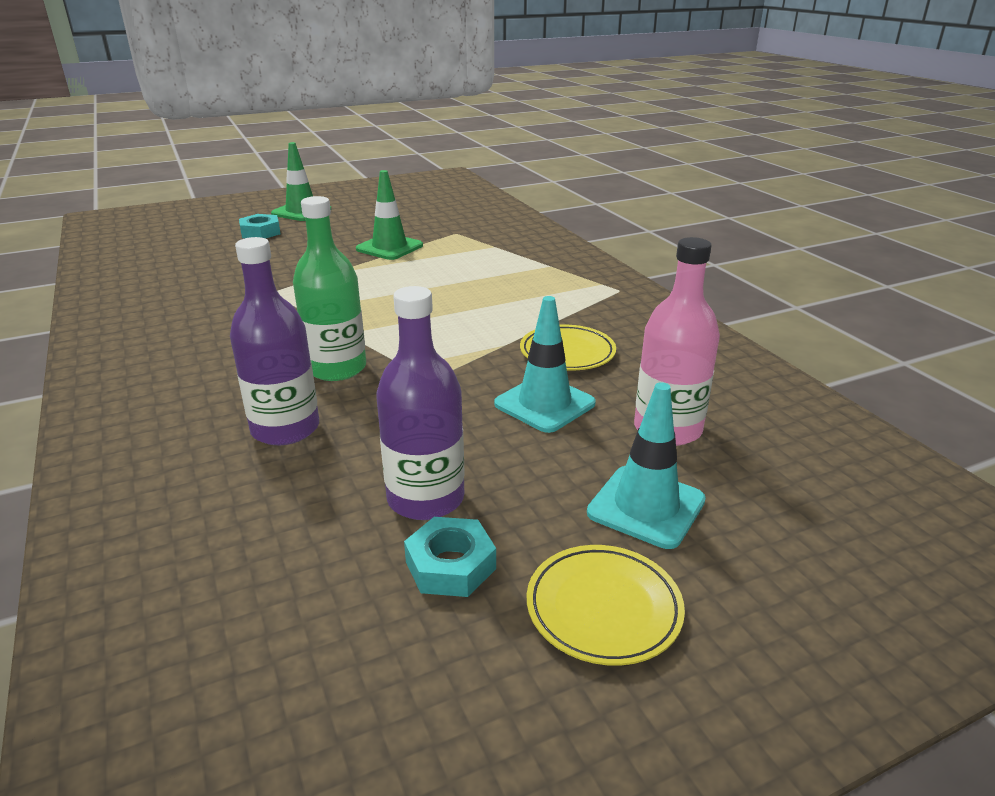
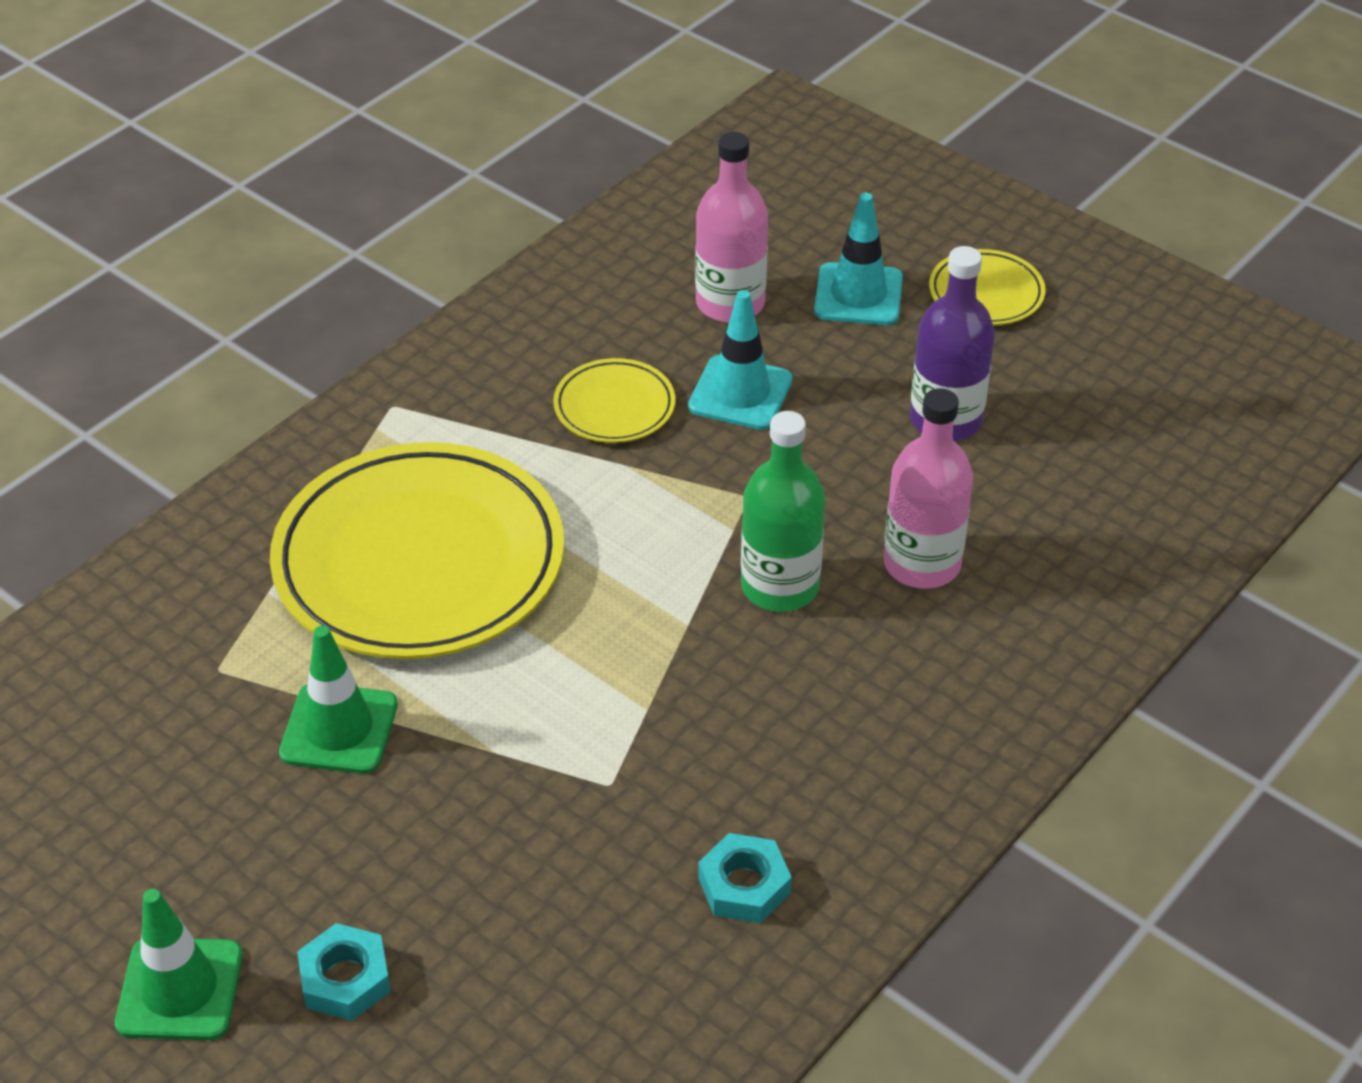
camera: 115 degrees left, 15 degrees up
purple bottle [230,237,319,445] -> pink bottle [884,388,973,589]
turquoise nut [404,517,496,597] -> turquoise nut moved to [698,833,792,923]
none -> yellow plate [270,442,564,659]

